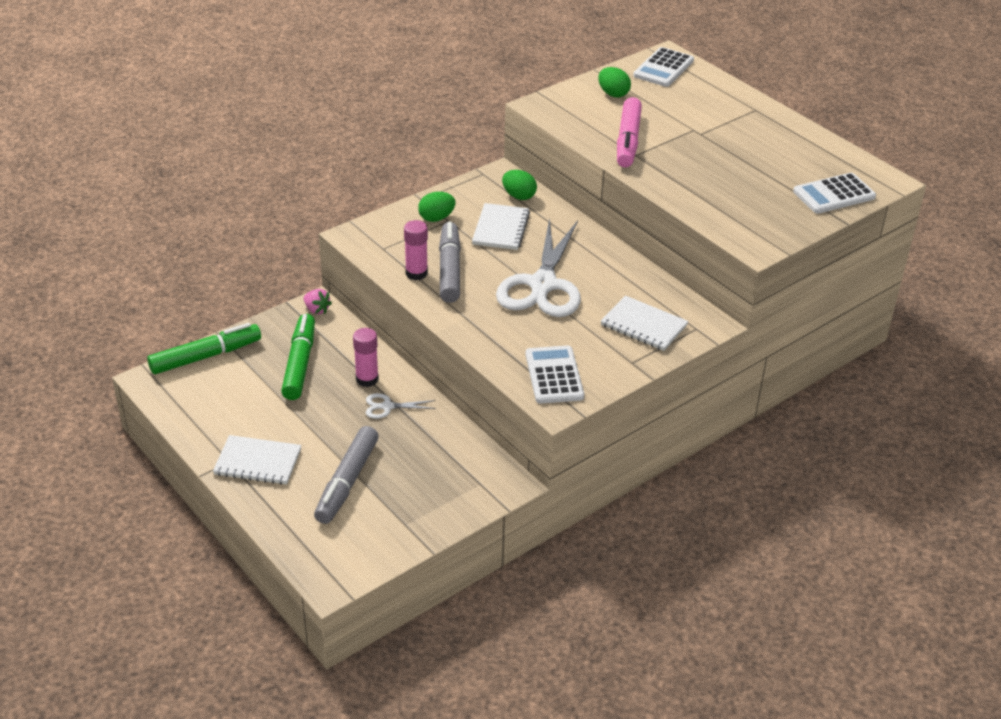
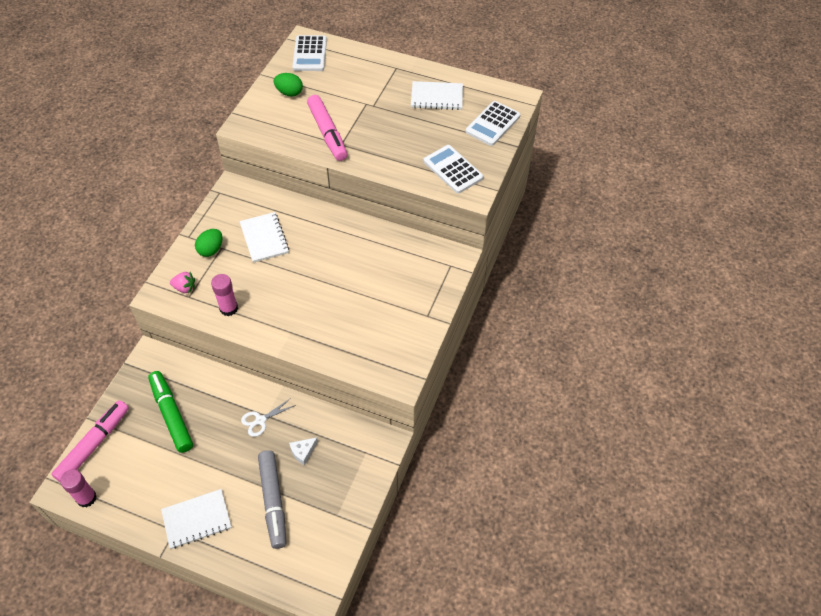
camera: 30 degrees left, 15 degrees up
green marker [147,323,261,374] -> pink marker [51,400,129,482]
pink strawberry [303,289,332,314] -> pink strawberry moved to [170,272,195,294]
pink glue stick [353,328,379,387] -> pink glue stick moved to [60,469,97,507]
grey marker [439,222,461,303] -> none
white scissors [496,218,581,317] -> none
green egg [502,170,537,200] -> none
white calculator [525,345,584,404] -> white calculator moved to [423,145,484,193]
white notebook [601,296,688,351] -> white notebook moved to [411,81,463,110]
none -> white cheese [289,437,318,465]

